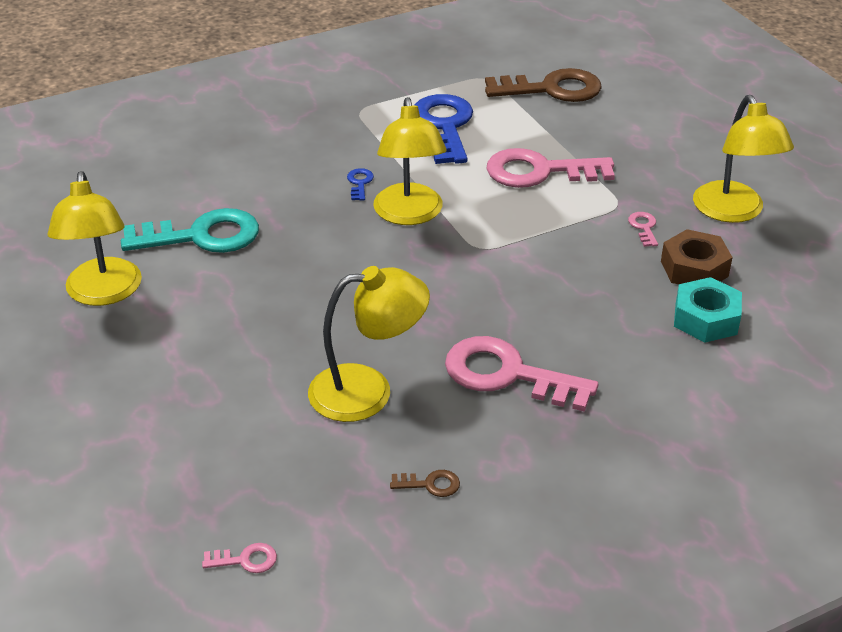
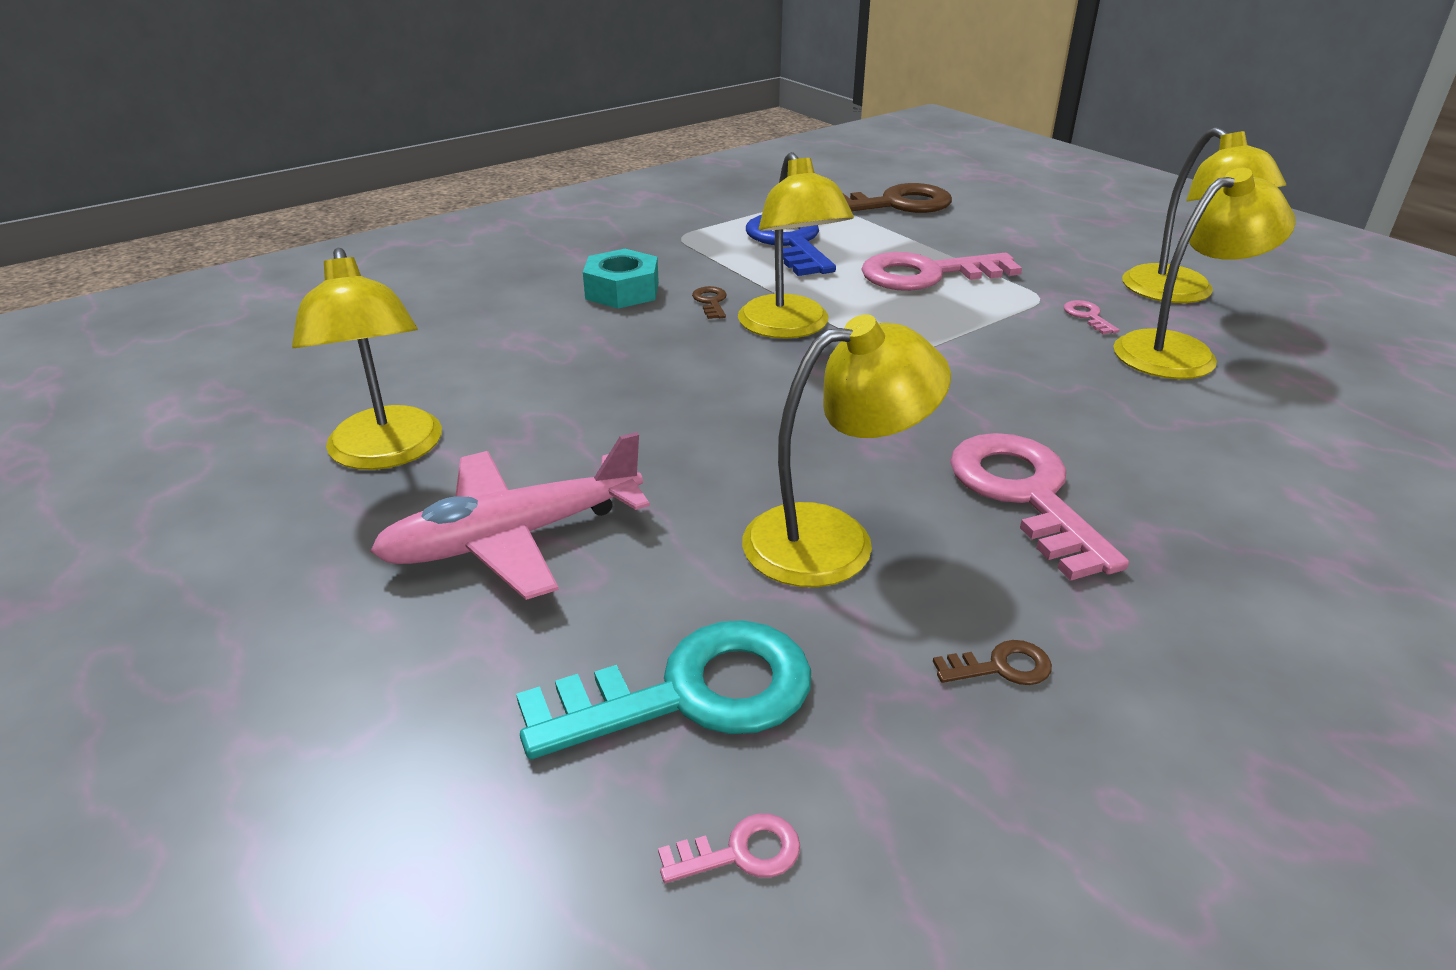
camera: 10 degrees left, 5 degrees down
turquoise key [121,208,259,253] -> turquoise key moved to [516,620,811,759]
blue key [347,168,374,201] -> brown key [692,286,727,319]
pink key [445,336,598,412] -> pink key turned 60 degrees clockwise [950,433,1129,581]
brown nut [661,229,733,285] -> yellow lamp [1113,168,1296,379]
turquoise nut [674,277,742,342] -> turquoise nut moved to [583,249,659,309]
none -> pink plane [370,432,650,600]

